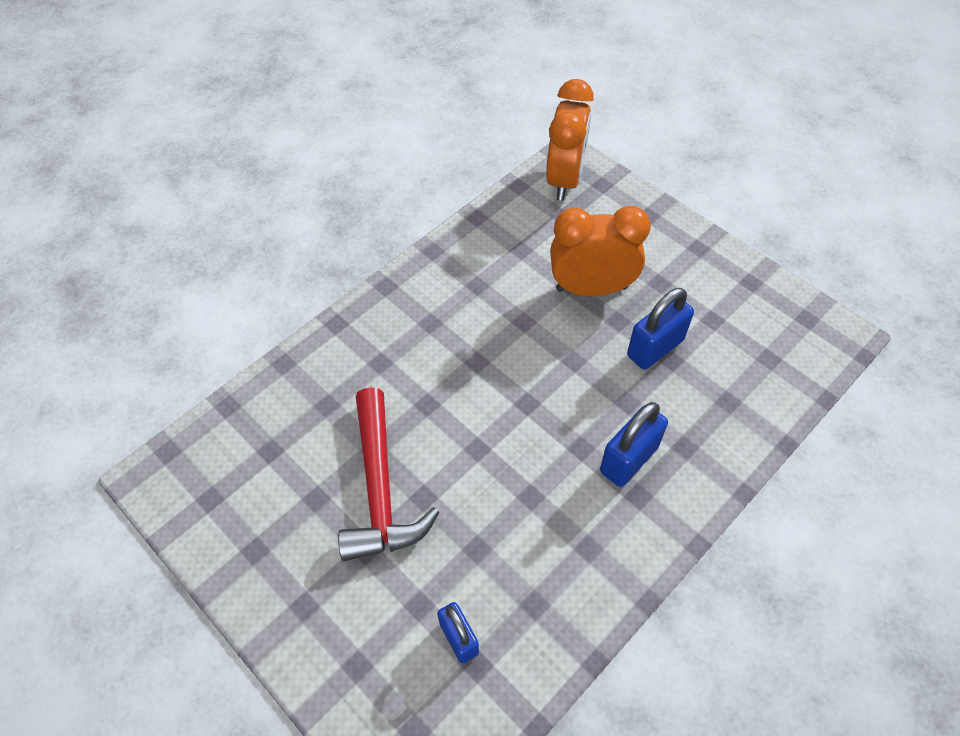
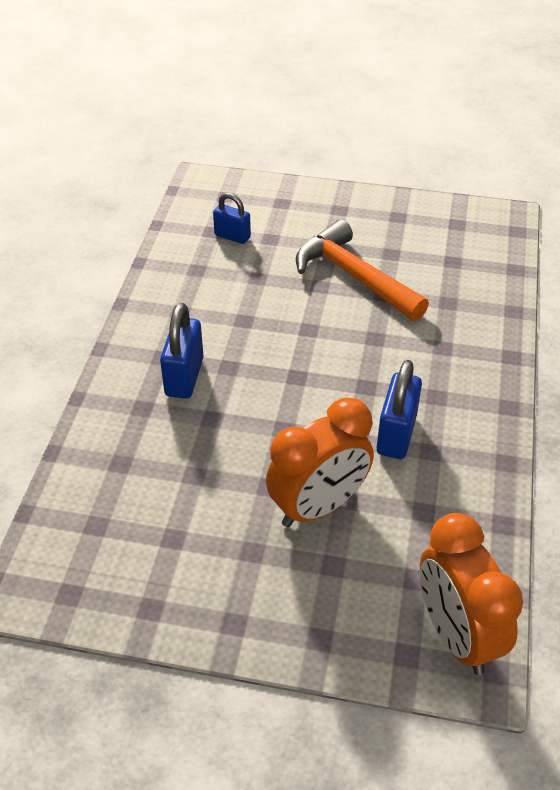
camera: 145 degrees right, 10 degrees down
red hammer [338,387,440,561] -> orange hammer [296,219,429,321]
blue padlock [627,288,694,370] -> blue padlock moved to [377,360,422,459]

